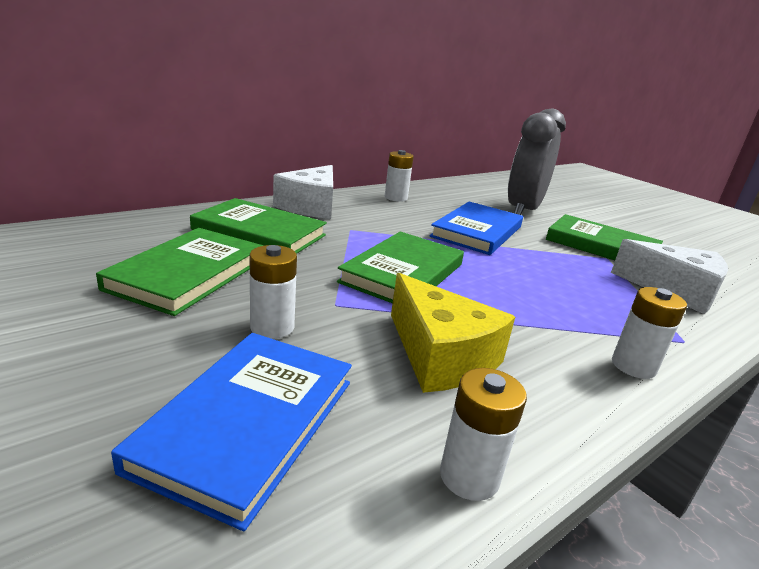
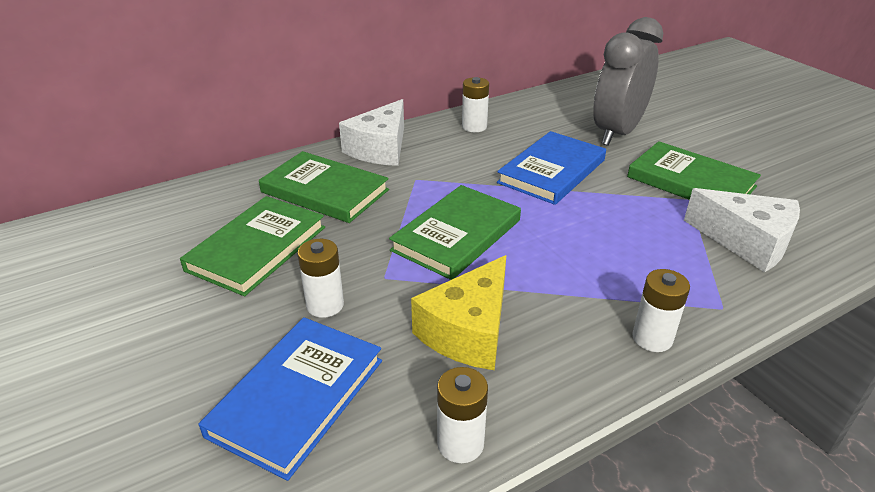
camera: 10 degrees right, 10 degrees up
yellow cheese [391,273,515,393] -> yellow cheese turned 60 degrees clockwise [411,255,507,370]

